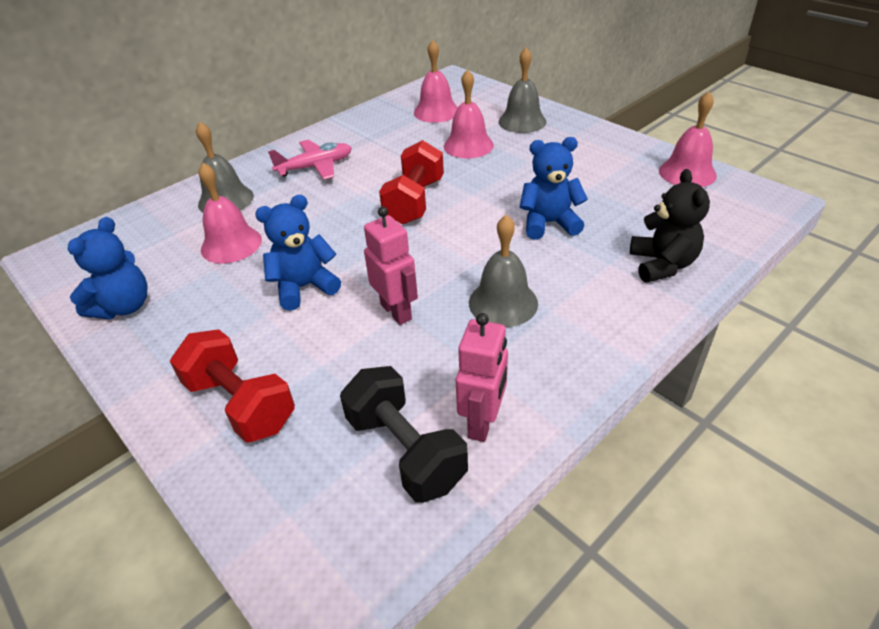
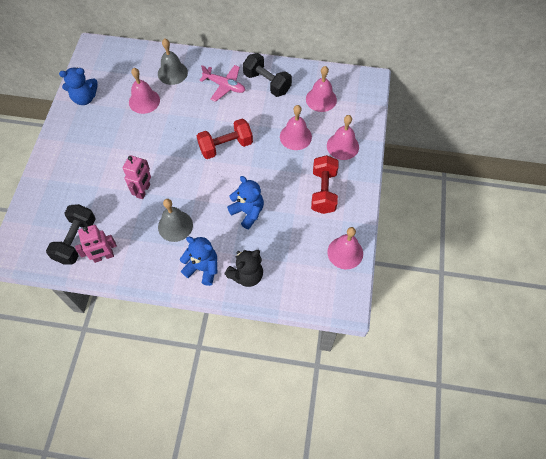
camera: 50 degrees right, 20 degrees up
red dumbbell [170,329,295,443] -> red dumbbell moved to [311,155,339,214]
blue teddy bear [255,195,341,311] -> blue teddy bear moved to [180,237,217,286]
grey bell [499,48,546,133] -> pink bell [327,115,359,160]
none -> black dumbbell [243,53,292,97]

